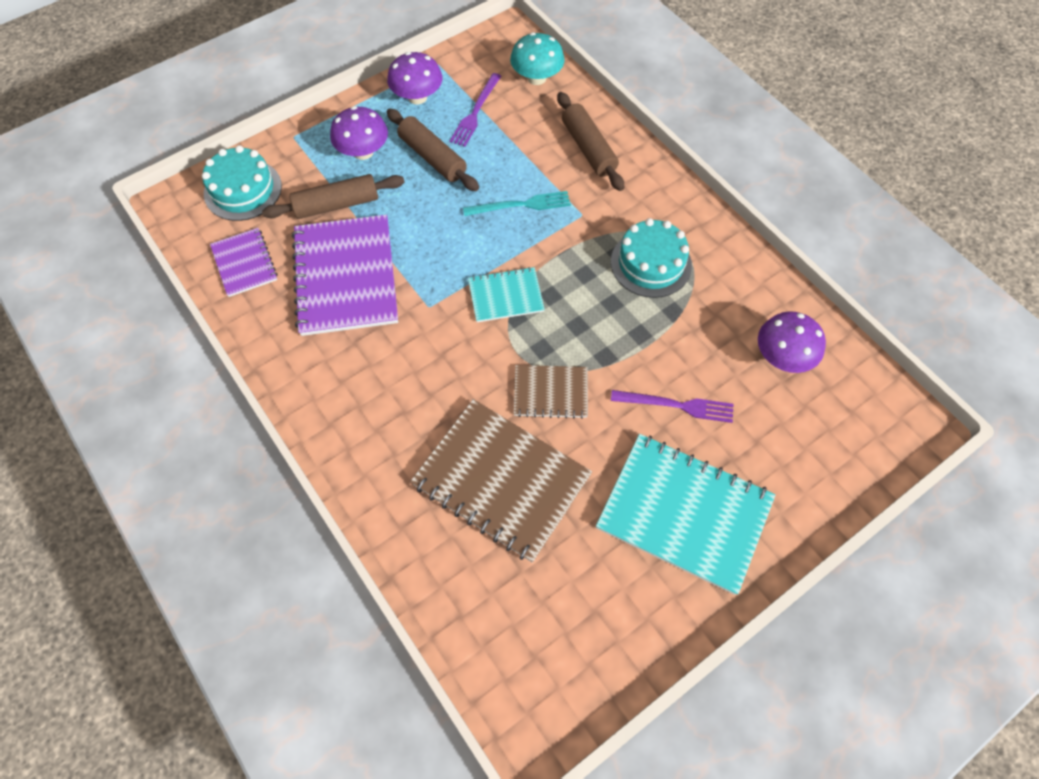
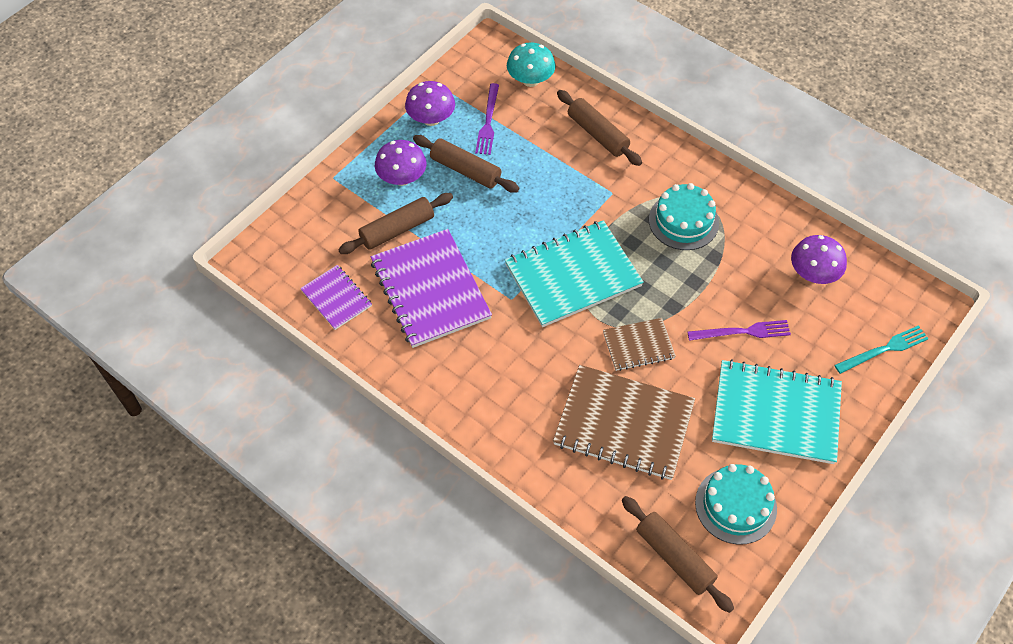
camera: 15 degrees left, 5 degrees down
turquoise cake [202,145,282,221] -> turquoise cake moved to [695,464,777,545]
turquoise fork [463,191,571,216] -> turquoise fork moved to [834,325,928,374]
turquoise notebook [468,267,545,322] -> turquoise notebook [505,220,644,327], size x1.88
none -> brown rolling pin [622,496,734,613]

